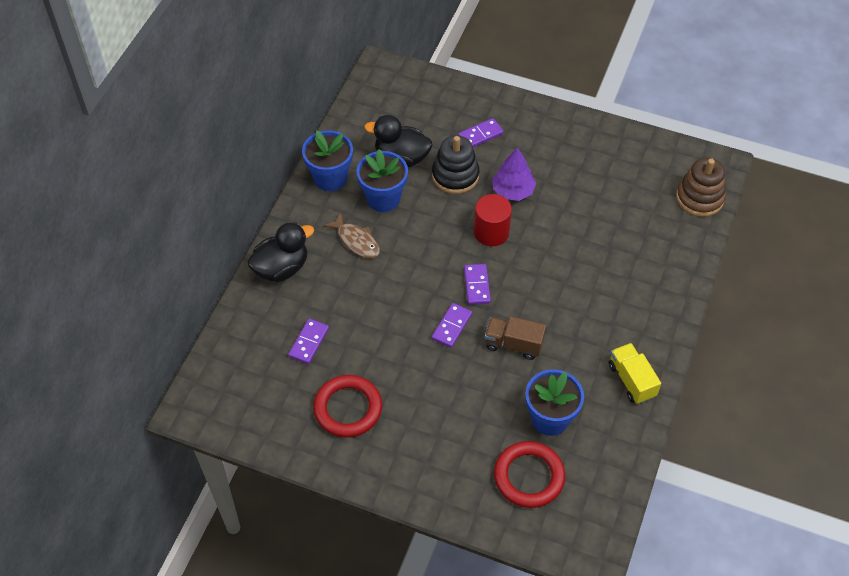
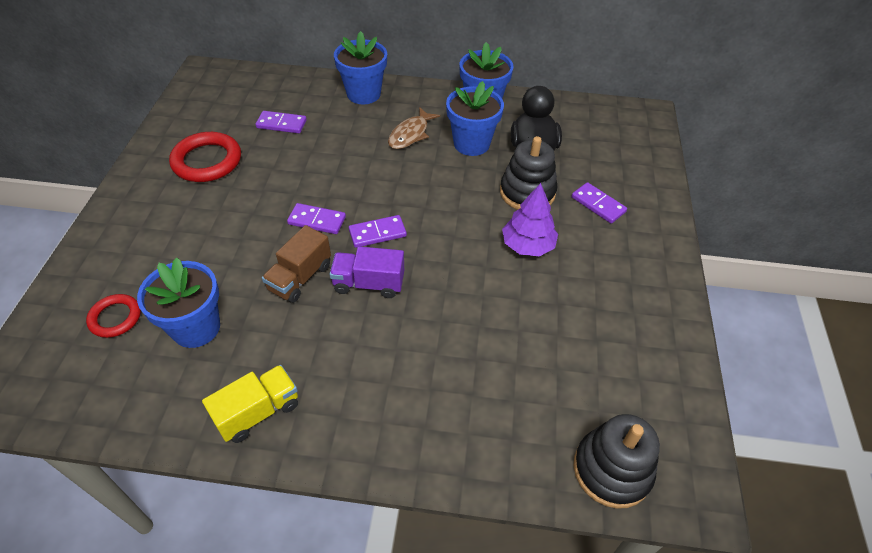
camera: 75 degrees right, 5 degrees down
black duck [247,222,314,282] -> blue flower pot [334,31,387,104]
red cylinder [474,194,512,246] -> none
brown truck [485,316,546,360] -> brown truck turned 150 degrees counterclockwise [262,225,331,303]
red ring [494,441,565,508] -> red ring [86,294,141,338], size x0.59
brown stacking toy [676,158,726,217] -> black stacking toy [574,414,660,509]
none -> purple truck [329,246,404,298]

